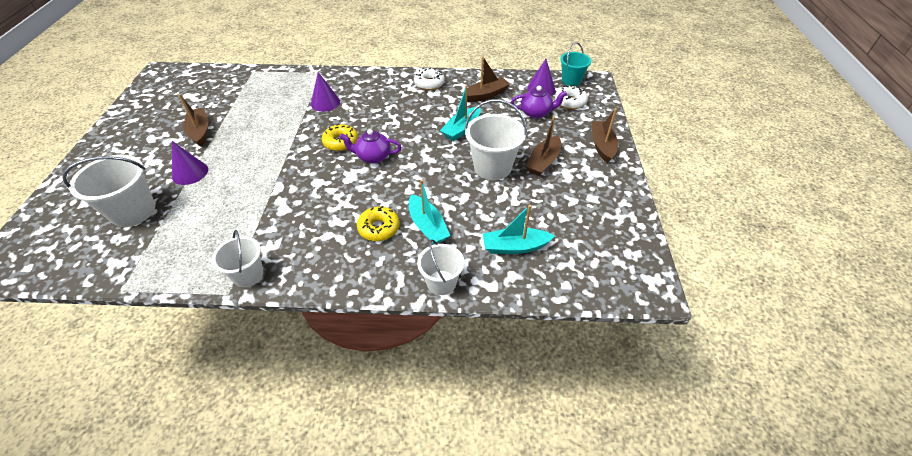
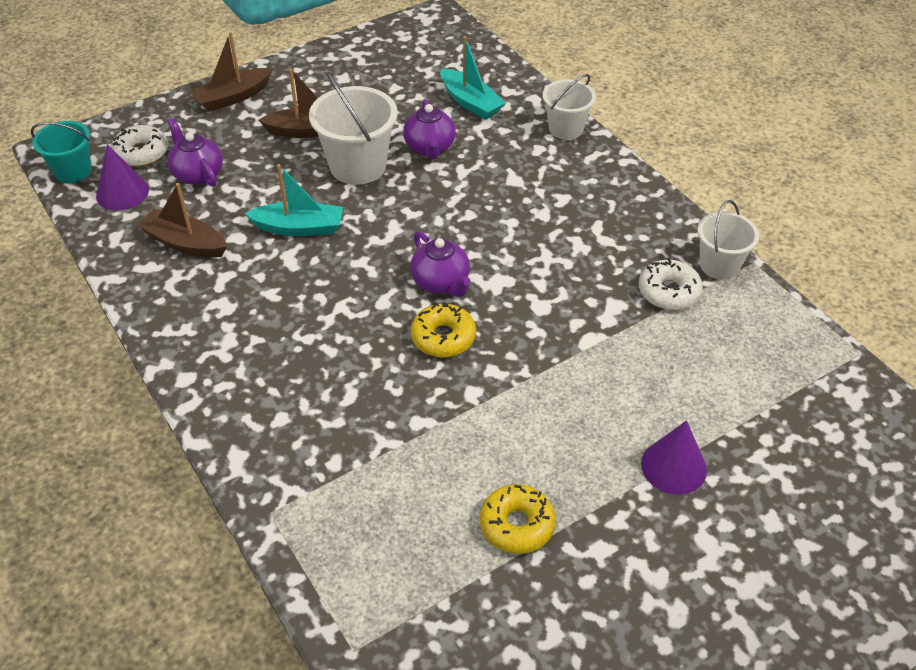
camera: 125 degrees left, 0 degrees up
white bucket [62,155,155,227] -> none
brown boat [179,94,208,147] -> none
purple cone [311,72,340,112] -> none
yellow donut [357,206,400,241] -> yellow donut moved to [480,484,556,554]
turquoise boat [409,179,450,245] -> none
white donut [414,68,445,90] -> white donut moved to [639,258,703,310]
none -> purple teapot [403,99,456,159]

